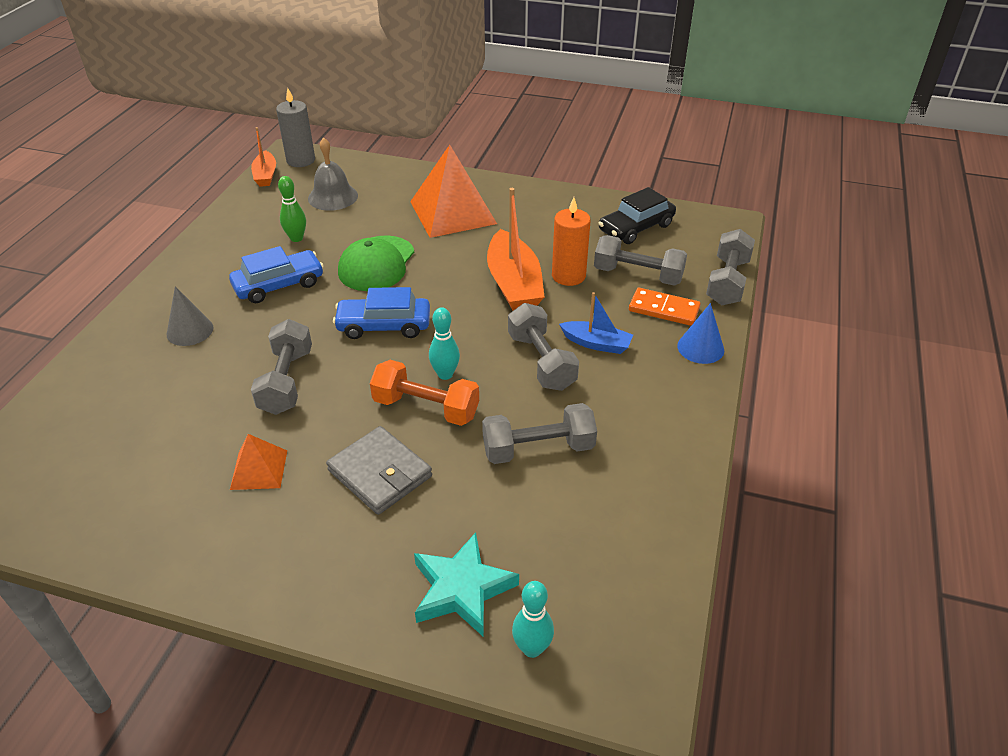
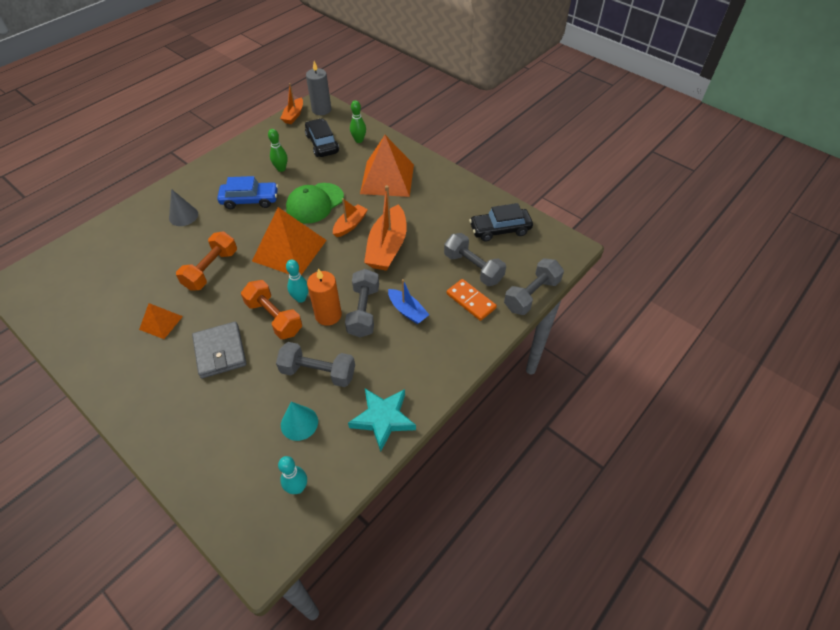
camera: 25 degrees right, 10 degrees up
grey dumbbell [251,319,312,415] -> orange dumbbell [176,231,237,291]
grey bell [308,137,358,211] -> black car [305,118,339,157]
blue car [333,287,430,339] -> orange pyramid [252,207,327,275]
turquoise star [414,532,519,637] -> turquoise star moved to [348,389,416,452]
turquoise bowling pin [512,581,554,658] -> turquoise bowling pin moved to [278,456,307,494]
orange candle [552,197,591,286] -> orange candle moved to [307,268,342,326]
blue cone [677,303,724,364] -> none
none -> turquoise cone [281,402,318,441]
none -> orange boat [333,198,368,237]
none -> green bowling pin [350,100,366,143]

